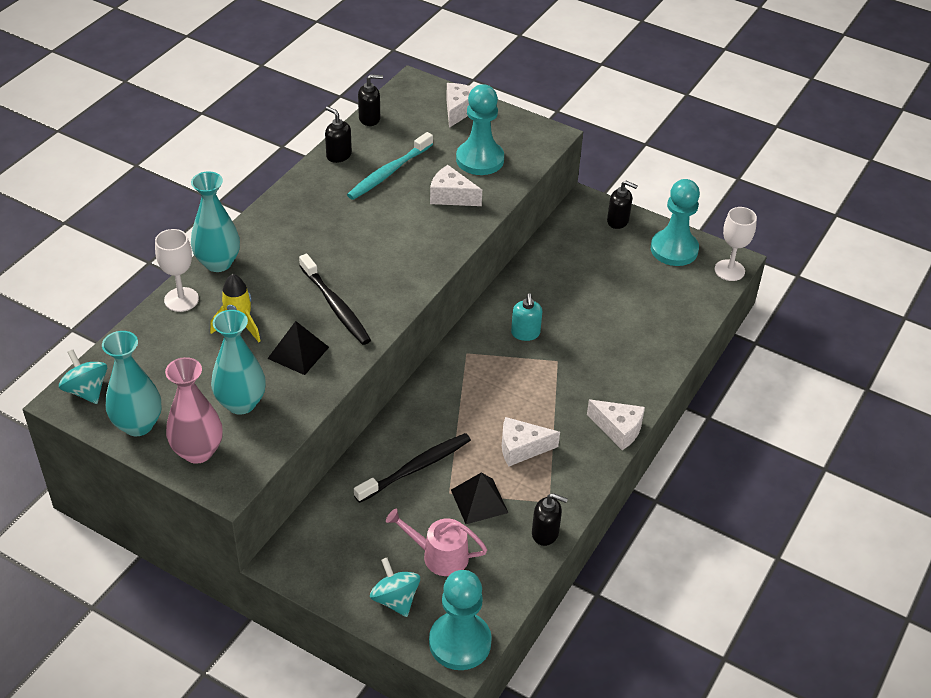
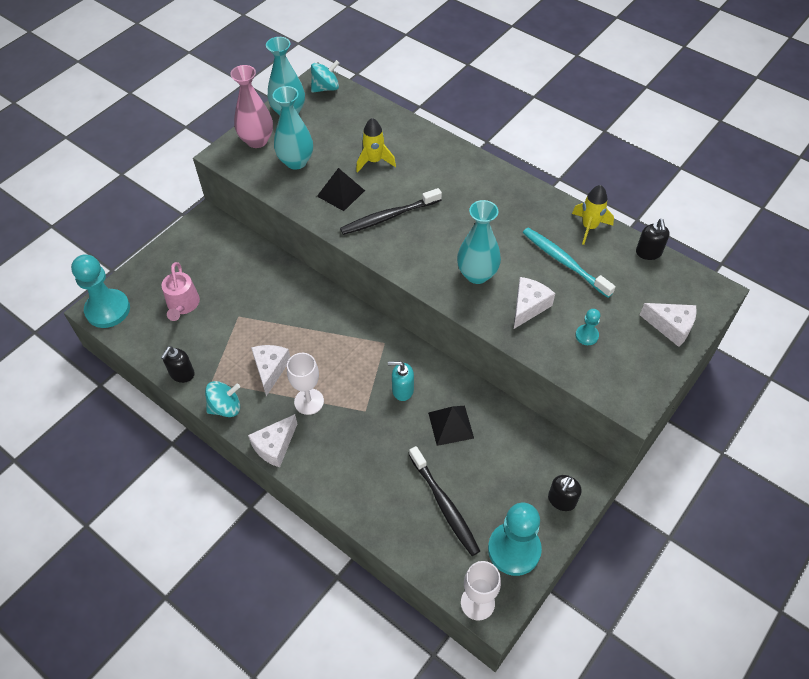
camera: 100 degrees right, 10 degrees up
white goblet [155,229,199,312] -> white goblet moved to [287,353,324,415]
turquoise vase [191,171,240,272] -> turquoise vase moved to [457,200,501,284]
black soap dispenser [325,106,352,163] -> yellow rocket [572,185,614,245]
black toothbrush [354,433,471,503] -> black toothbrush moved to [409,446,480,556]
turquoise spinning top [370,558,420,617] -> turquoise spinning top moved to [205,381,240,417]
pink watering can [386,509,487,576] -> pink watering can turned 150 degrees clockwise [162,262,200,321]
black pyramid [451,473,508,524] -> black pyramid moved to [428,406,474,446]
turquoise pawn [456,84,504,175] -> turquoise pawn [575,309,600,345], size x0.46

